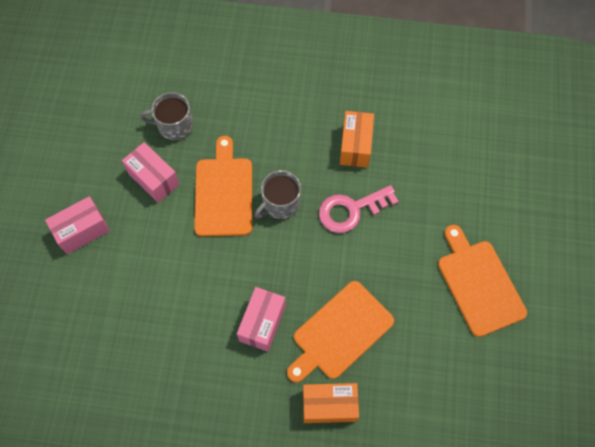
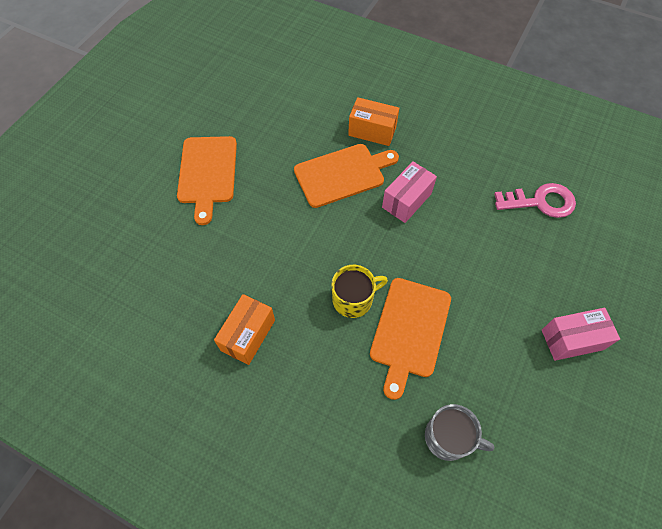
camera: 160 degrees left, 5 degrees down
pink box [122,142,180,203] -> none
grey mug [255,170,301,219] -> yellow mug [331,265,388,318]
pink key [319,185,399,233] -> pink key moved to [494,183,576,218]

